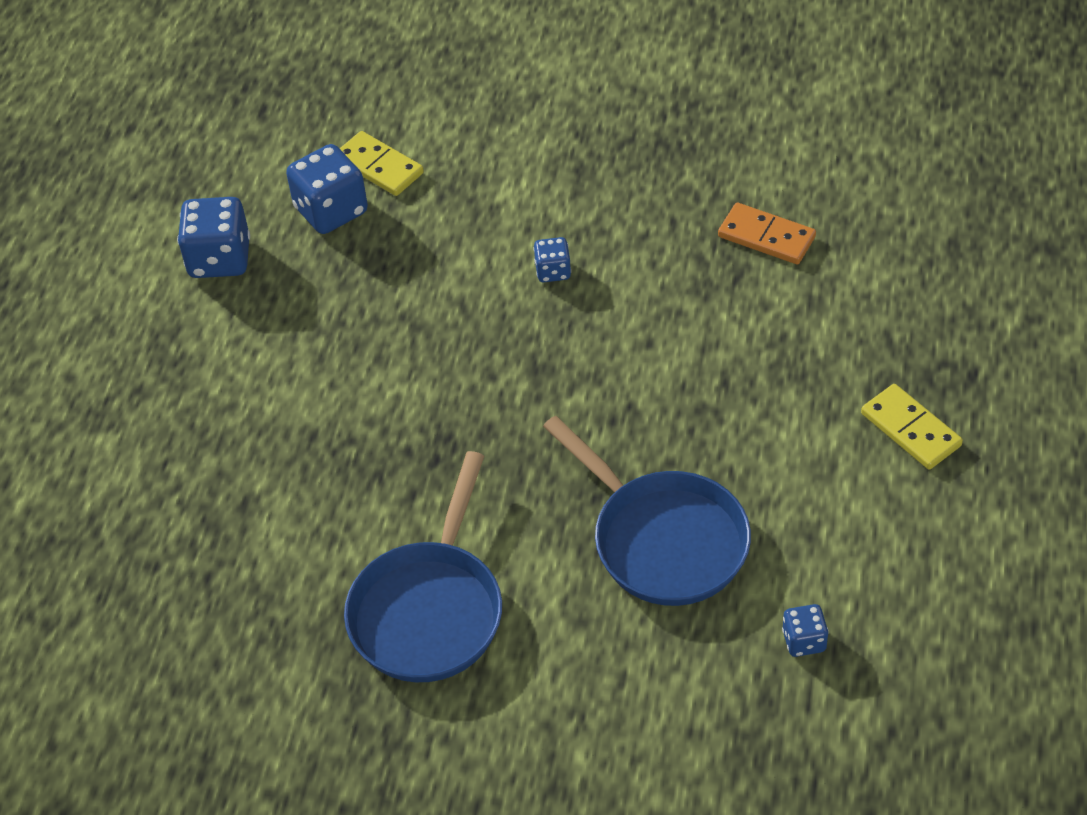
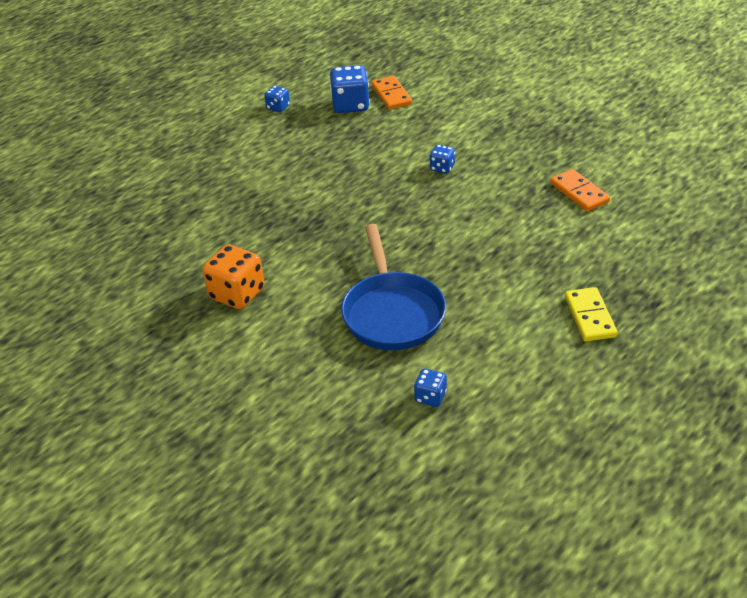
camera: 30 degrees right, 10 degrees down
blue dice [177,197,250,278] -> blue dice [264,86,290,112], size x0.54
yellow domino [339,131,424,196] -> orange domino [371,76,412,110]
blue pan [344,451,502,682] -> orange dice [203,245,265,309]

